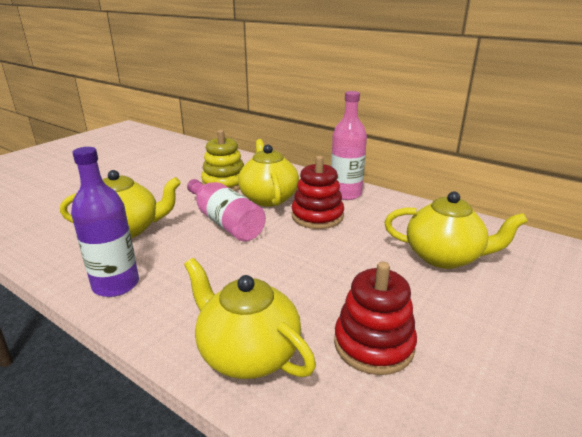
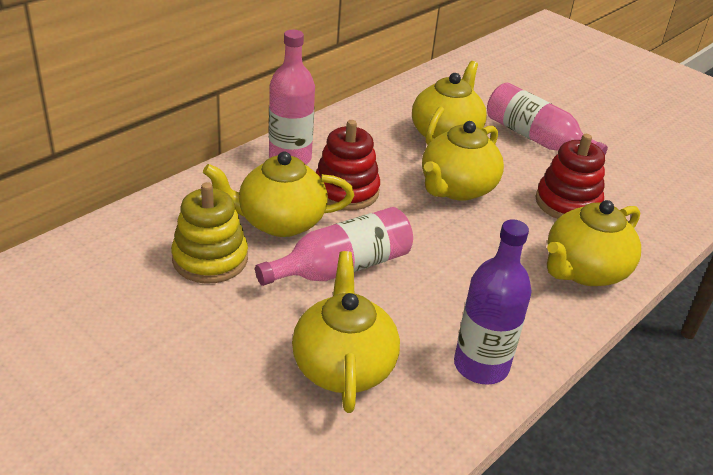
camera: 85 degrees left, 10 degrees up
none -> yellow teapot [422,121,504,201]
none -> pink bottle [487,82,608,154]

